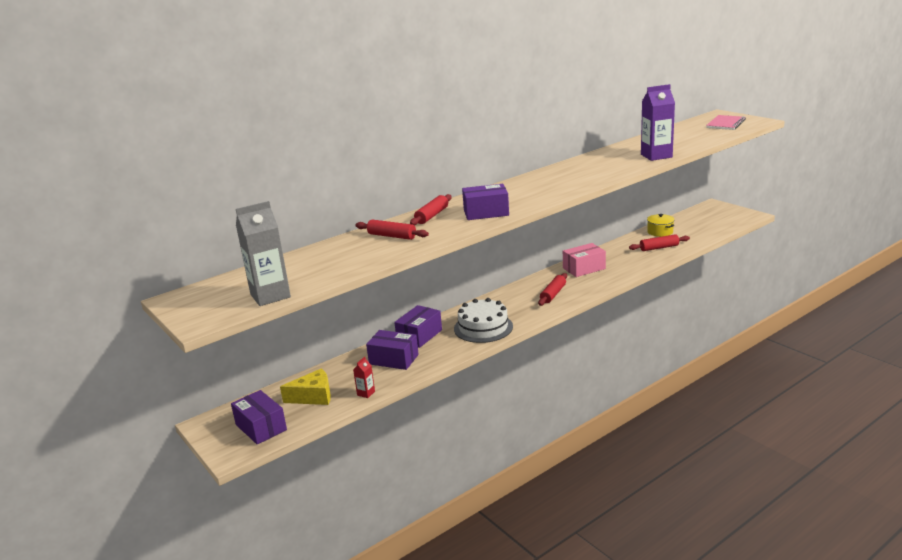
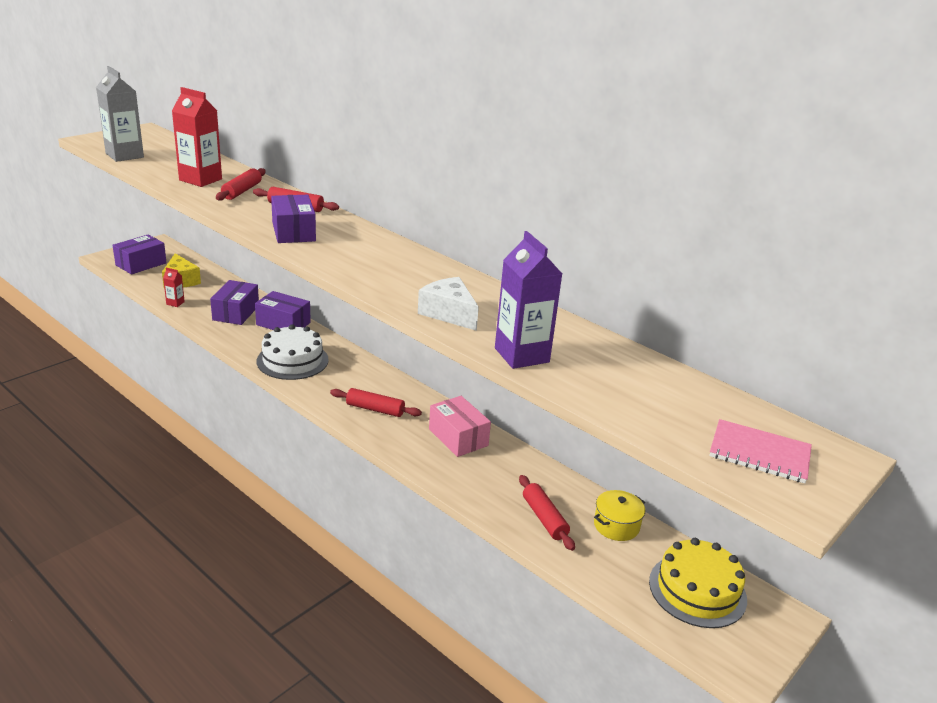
camera: 75 degrees right, 5 degrees up
none -> red carton [172,87,222,187]
none -> white cheese [418,277,479,331]
none -> yellow cake [649,538,747,628]

